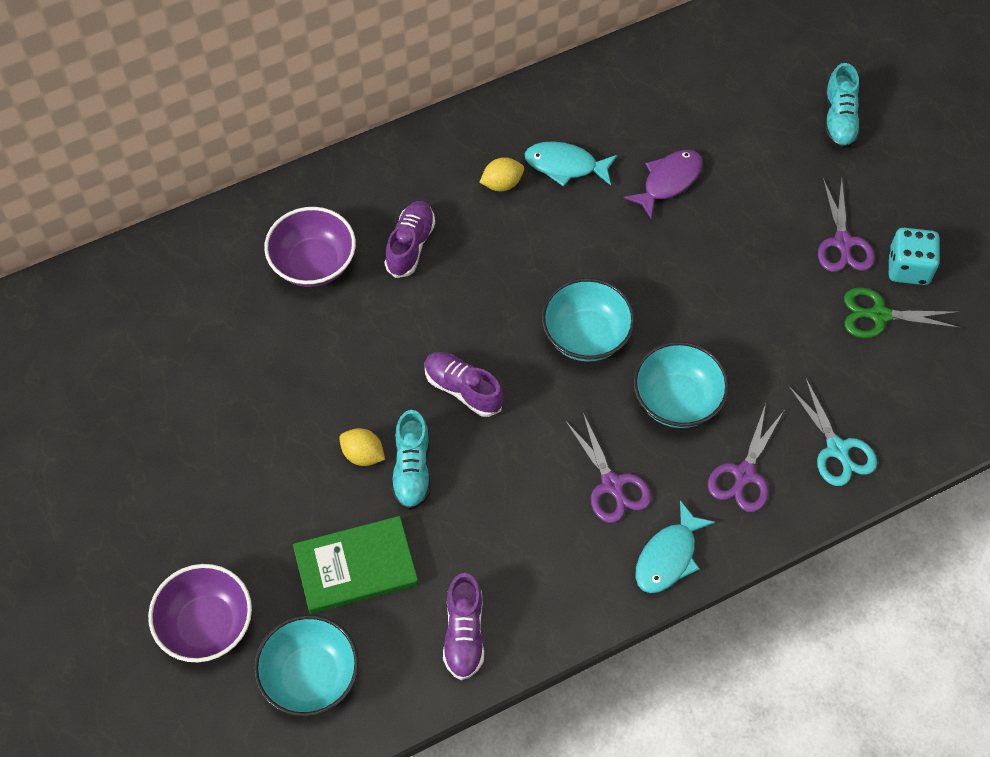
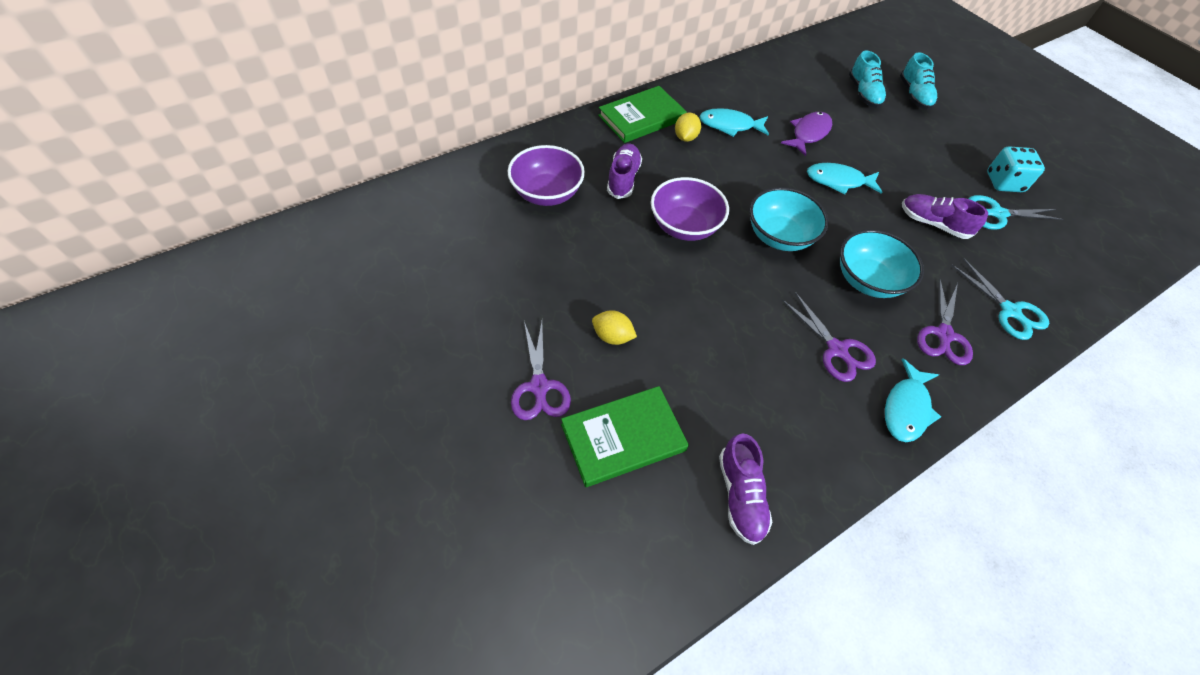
camera: 10 degrees left, 5 degrees down
purple bowl [148,564,252,662] -> purple bowl moved to [651,177,729,241]
turquoise bowl [254,615,359,717] -> none
turquoise shoe [391,410,431,510] -> turquoise shoe moved to [849,50,887,108]
purple shoe [425,352,503,417] -> purple shoe moved to [902,194,988,239]
yellow lemon [479,157,524,191] -> yellow lemon turned 45 degrees counterclockwise [675,112,701,142]
purple scissors [818,178,875,272] -> purple scissors moved to [511,322,571,420]
green scissors [844,288,961,338] -> turquoise scissors [969,195,1063,230]
none -> green book [598,86,687,143]
none -> turquoise fish [807,163,883,195]

